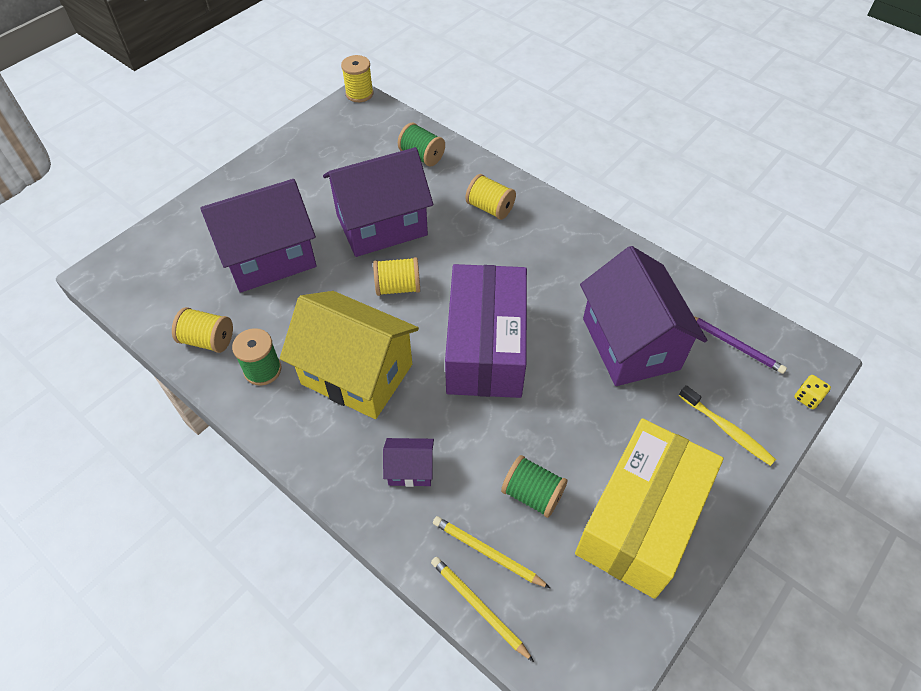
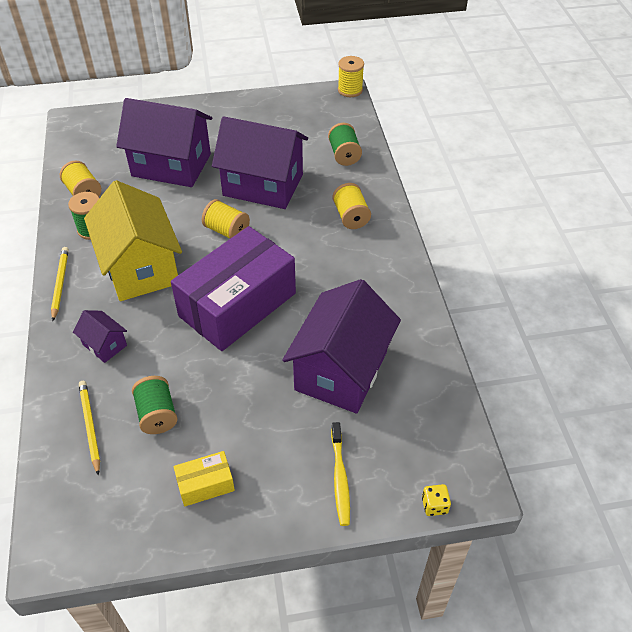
camera: 40 degrees right, 5 degrees down
yellow pencil [431,556,534,662] -> yellow pencil moved to [51,247,69,321]
yellow box [575,418,723,599] -> yellow box [174,451,235,506], size x0.42
purple pencil [694,316,787,374] -> none

